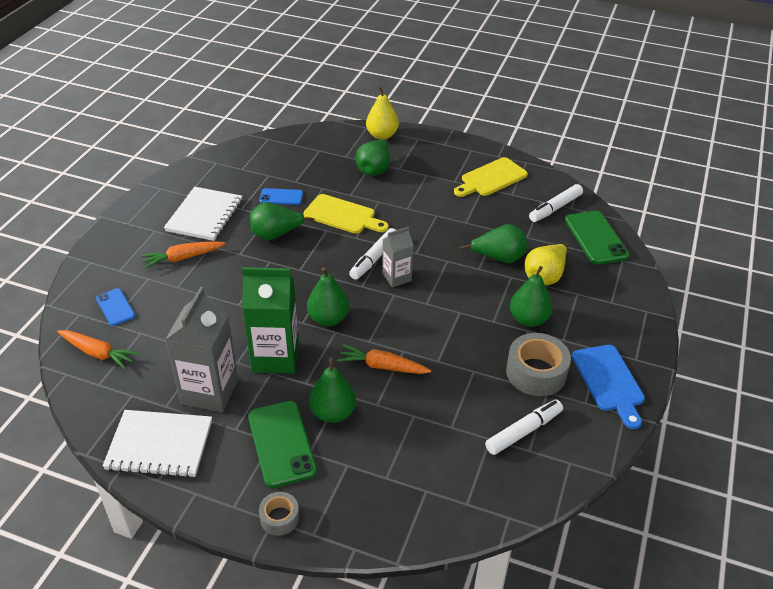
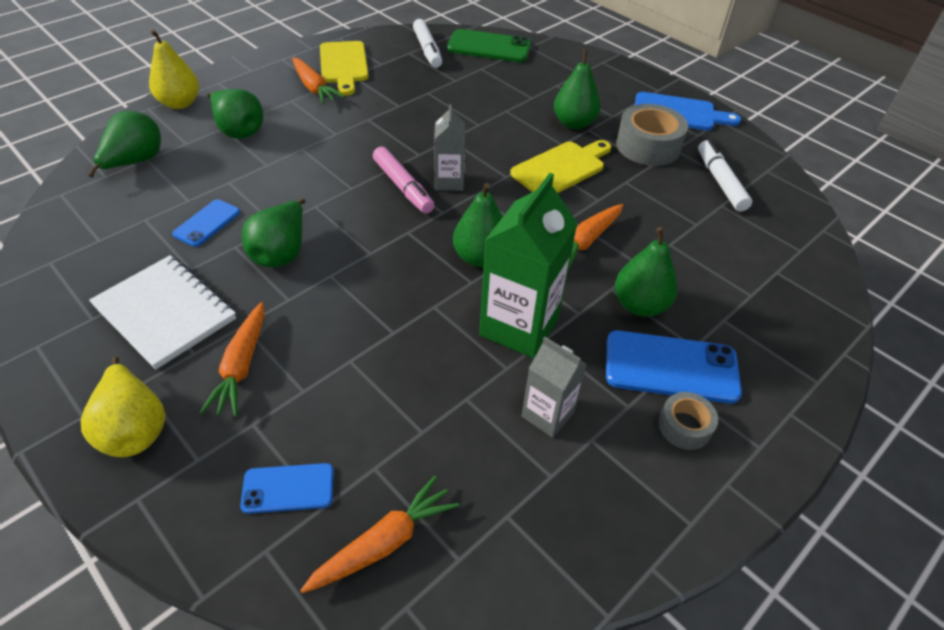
camera: 65 degrees left, 5 degrees up
white notebook [103,410,212,478] -> none
grey carton [165,287,238,412] -> grey carton [522,337,587,437], size x0.57
green phone [248,401,317,488] -> blue phone [606,330,742,404]
grey tape [259,492,299,536] -> grey tape moved to [658,392,718,450]
yellow cutting board [303,194,389,234] -> yellow cutting board moved to [510,140,611,193]
white marker [349,228,396,280] -> pink marker [373,146,435,214]
green pear [460,224,527,263] -> green pear moved to [88,111,161,178]
yellow pear [525,244,569,285] -> yellow pear moved to [81,357,165,457]
none -> orange carrot [292,58,344,104]

